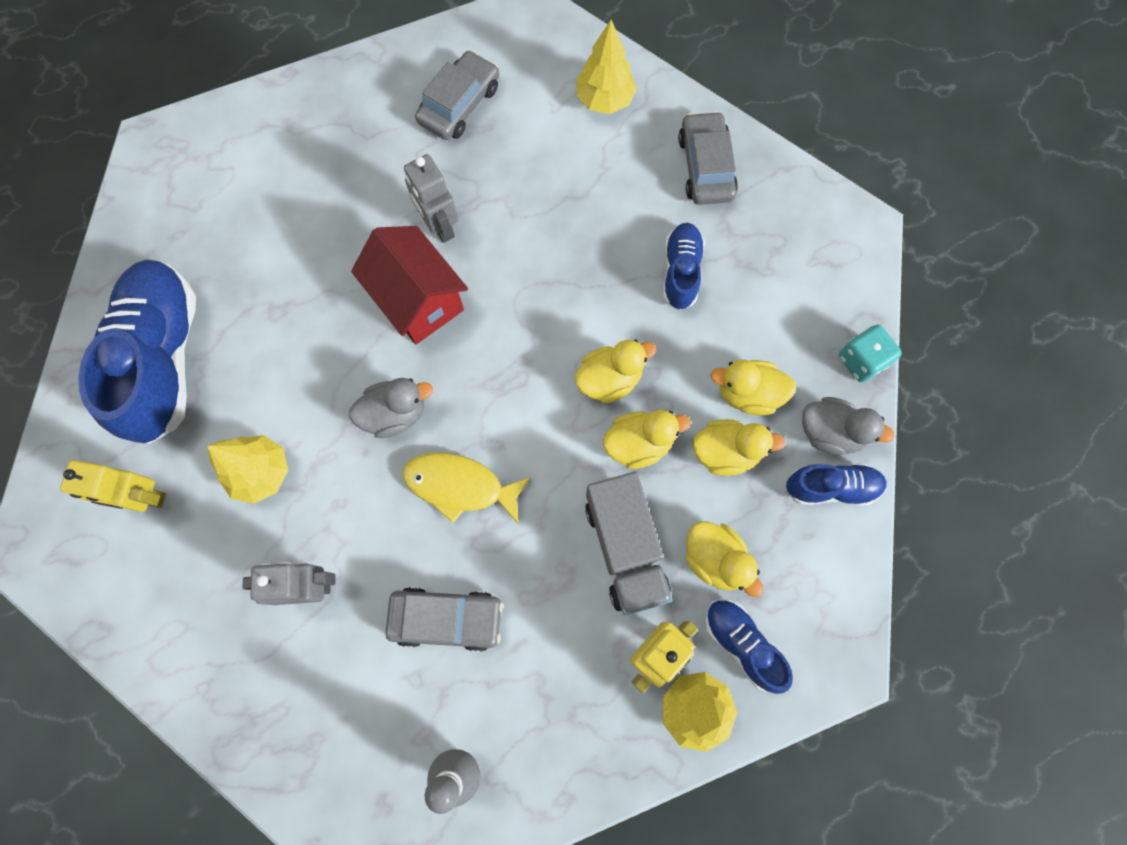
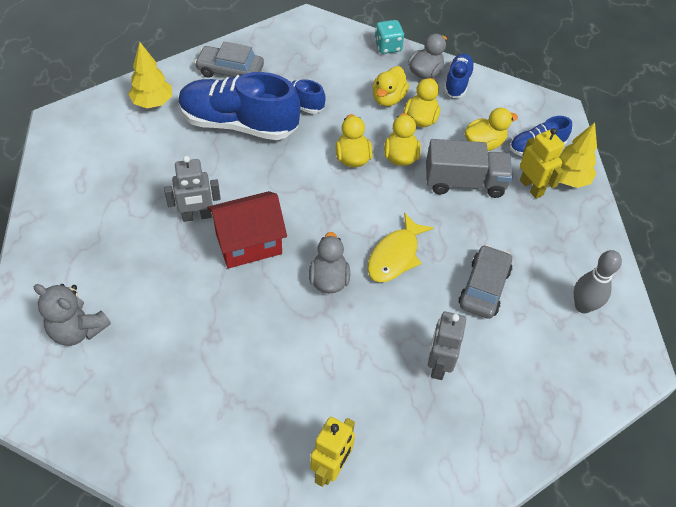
camera: 75 degrees left, 20 degrees down
blue shoe [78,259,196,444] -> blue shoe moved to [178,72,300,140]
yellow tree [207,435,288,504] -> none
grey car [415,50,499,140] -> none
none -> grey teddy bear [34,284,111,346]

